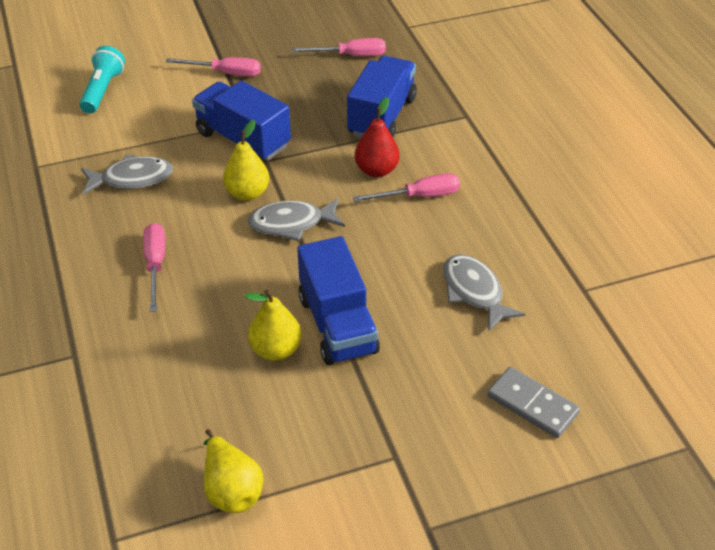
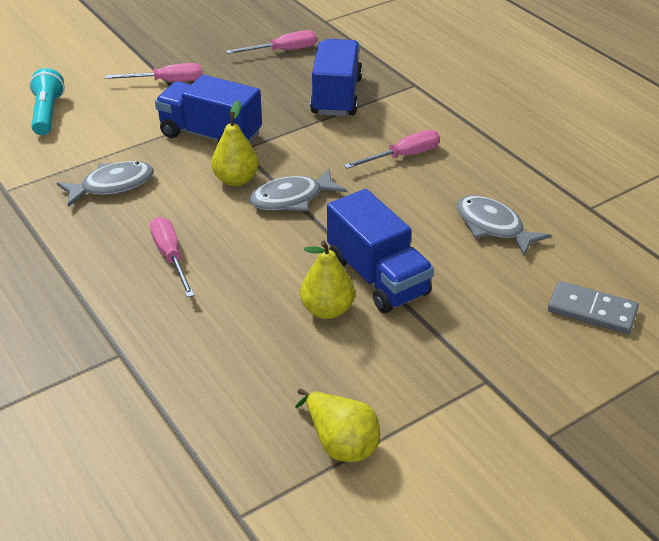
camera: 15 degrees left, 5 degrees down
red pear [355,97,400,177] -> none

